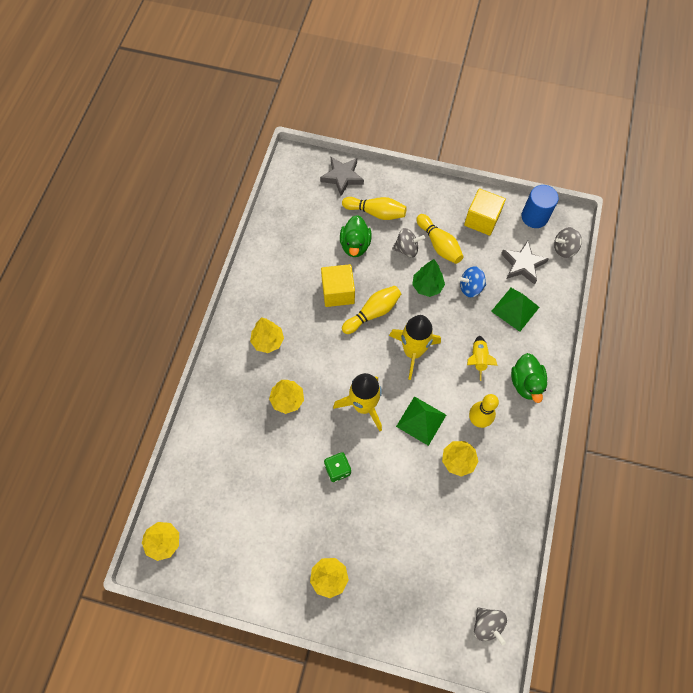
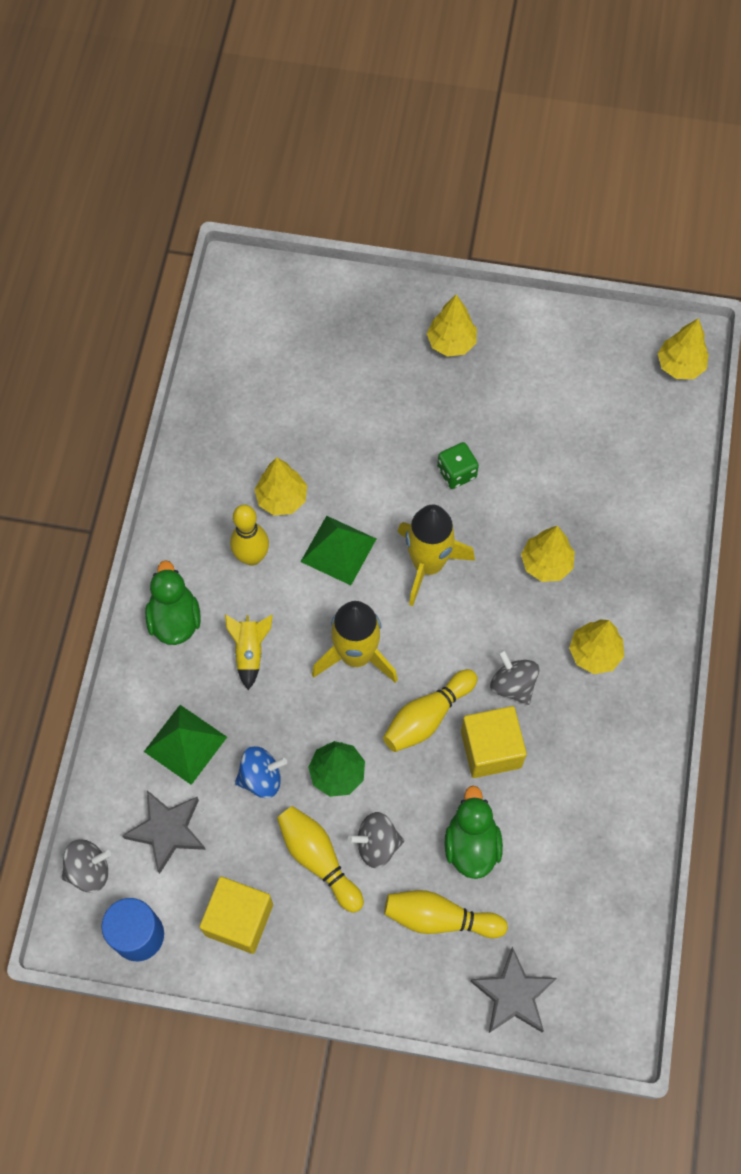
camera: 175 degrees right, 0 degrees up
grey spinning top [474,607,507,645] -> grey spinning top moved to [490,650,539,705]

